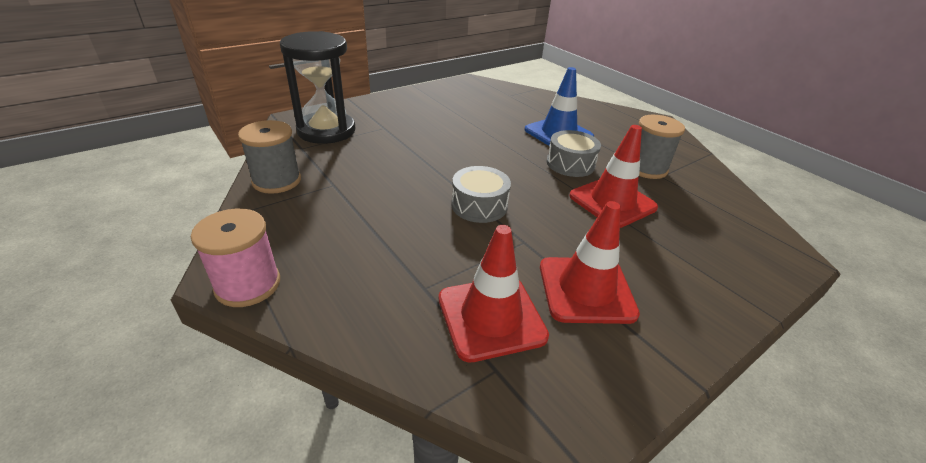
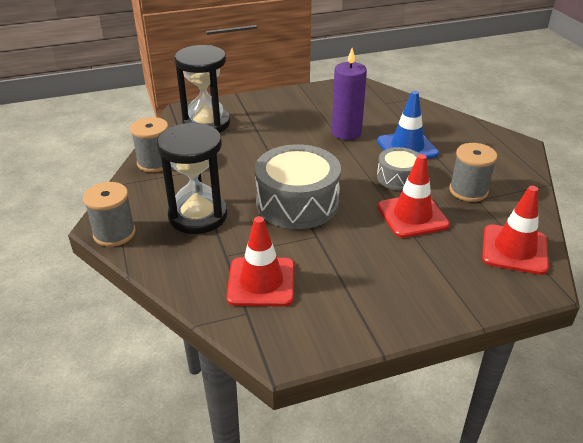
camera: 20 degrees right, 0 degrees up
pink spool [191,208,280,307] -> grey spool [83,182,136,247]
grey drum [451,166,511,223] -> grey drum [255,144,341,229], size x1.81
red traffic cone [540,201,640,324] -> red traffic cone moved to [482,186,549,275]
none -> black hourglass [157,122,228,234]
none -> purple candle [332,48,367,140]

